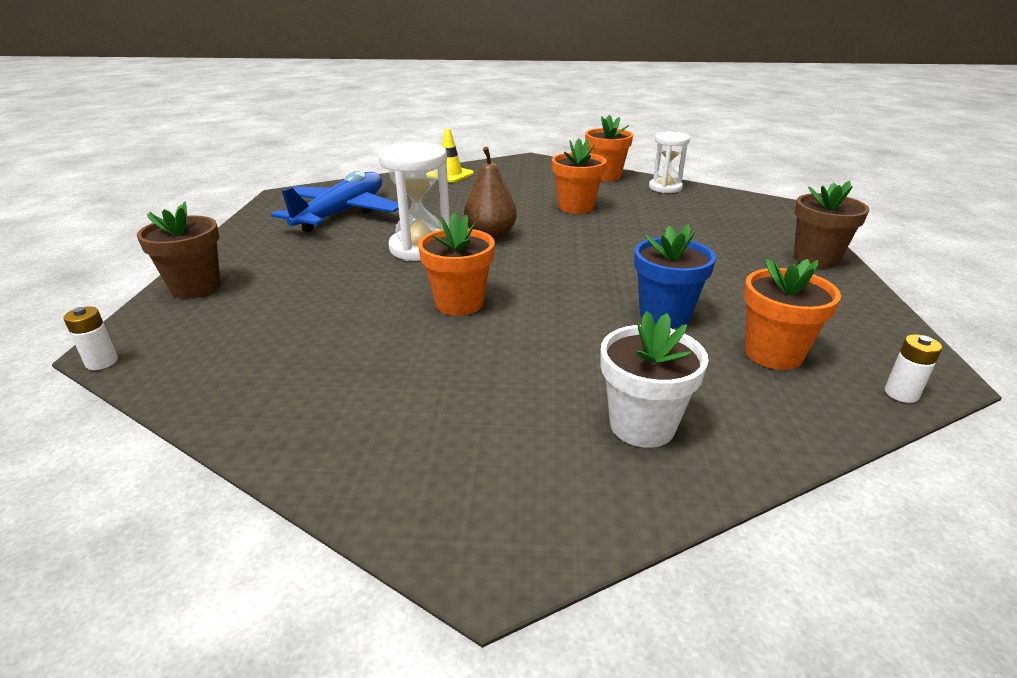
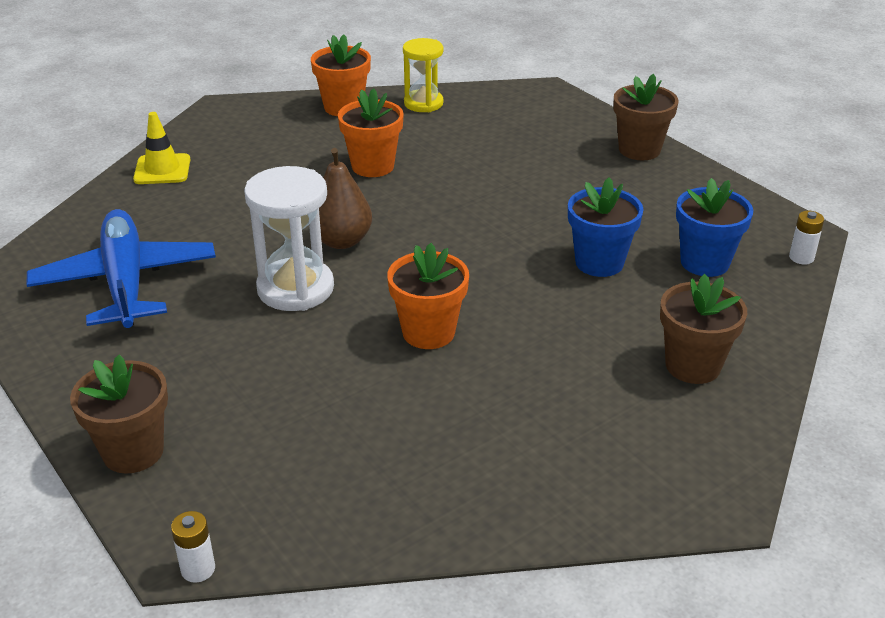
camera: 40 degrees left, 5 degrees up
white flower pot [600,311,708,448] -> brown flower pot [660,274,747,384]
white hourglass [649,132,690,193] -> yellow hourglass [403,38,443,112]
orange flower pot [744,259,841,370] -> blue flower pot [676,178,753,277]

